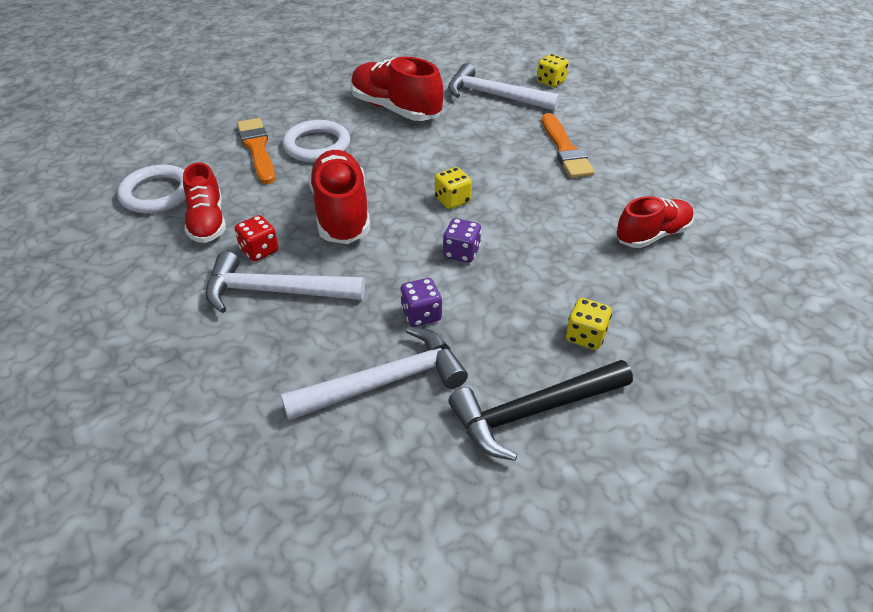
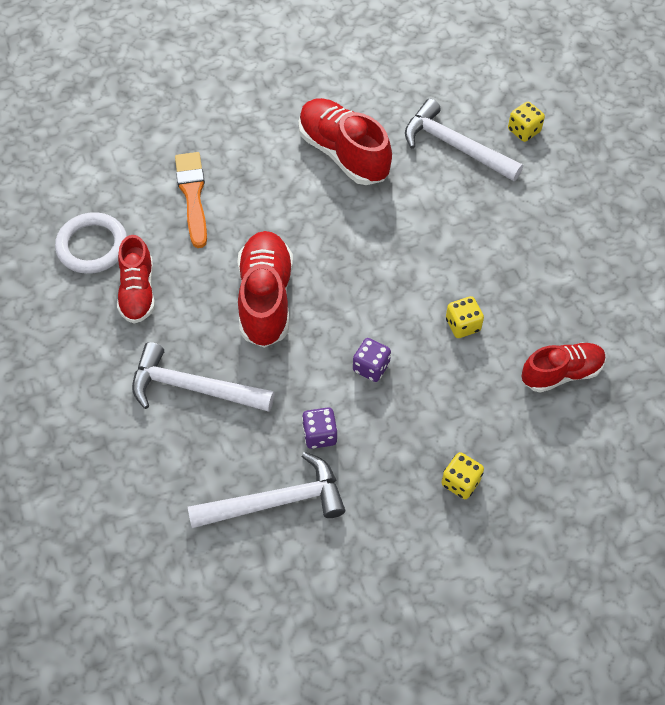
camera: 10 degrees right, 15 degrees up
red dice [235,215,278,261] -> none
white ring [282,120,350,162] -> none
yellow dice [435,167,472,209] -> yellow dice moved to [446,296,484,338]
black hammer [448,360,633,461] -> none
orange brush [542,113,595,178] -> none

